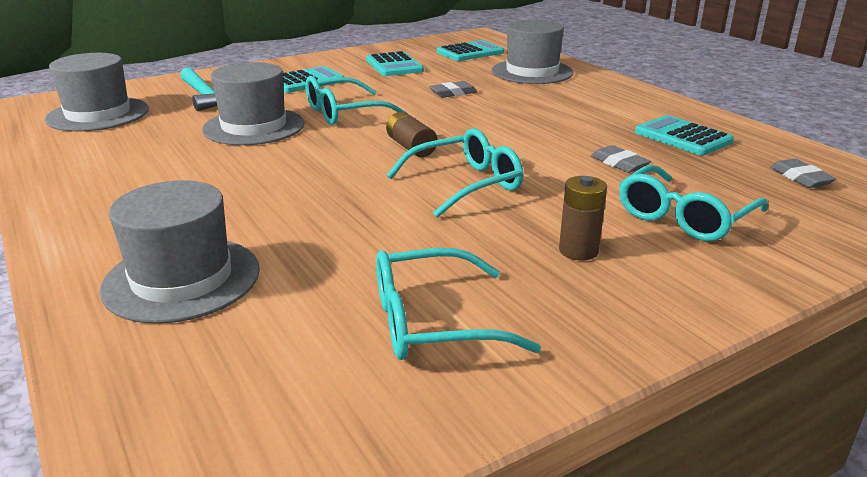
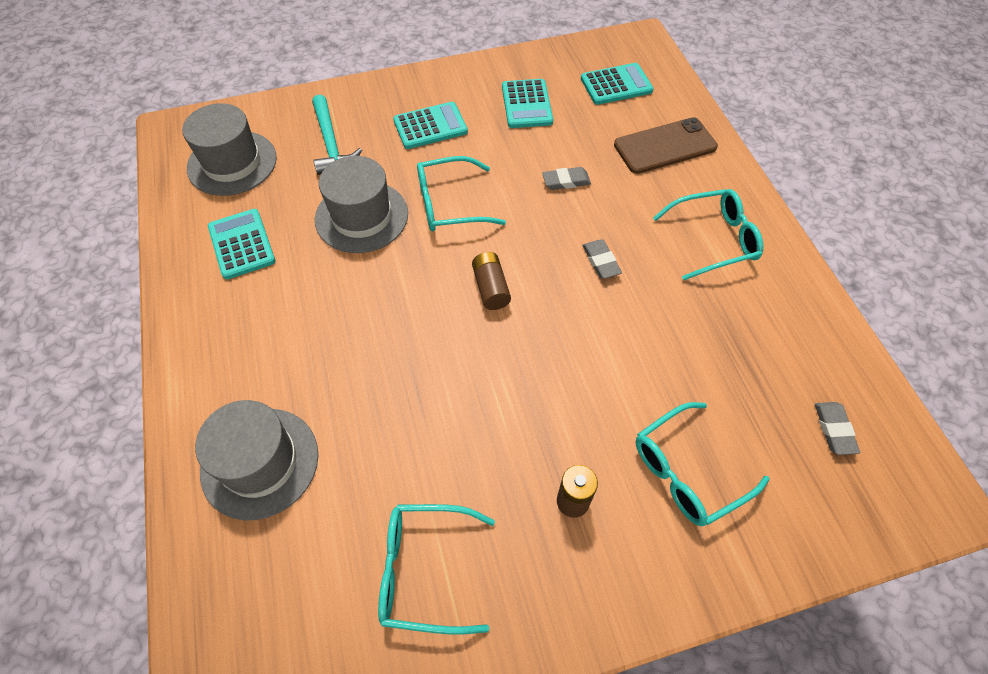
camera: 15 degrees right, 30 degrees up
turquoise glasses [387,128,523,218] -> turquoise glasses moved to [653,189,763,280]
grey hat [492,20,574,84] -> brown phone [614,117,718,174]
grey eraser [591,145,651,173] -> grey eraser moved to [582,239,622,279]
turquoise calculator [635,115,734,155] -> turquoise calculator moved to [208,209,275,279]

